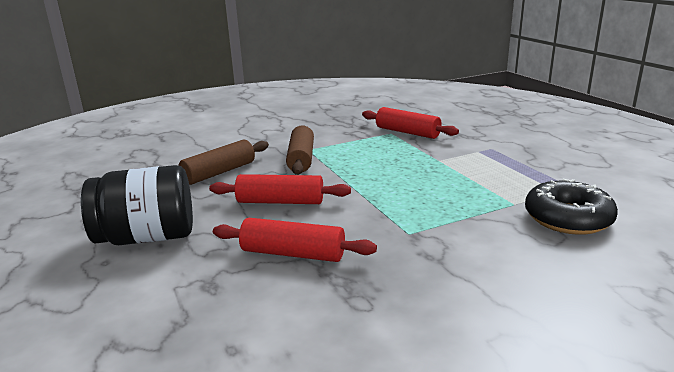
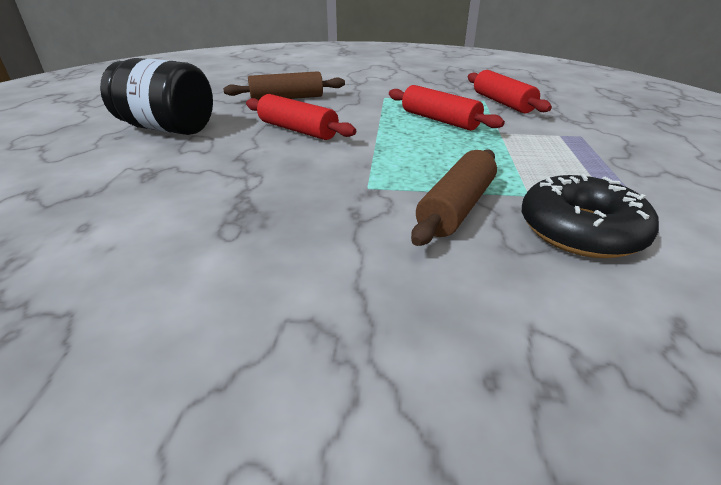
camera: 30 degrees right, 10 degrees up
red rolling pin [213,218,377,262] -> red rolling pin moved to [389,85,505,131]
brown rolling pin [286,126,314,175] -> brown rolling pin moved to [411,149,497,246]

